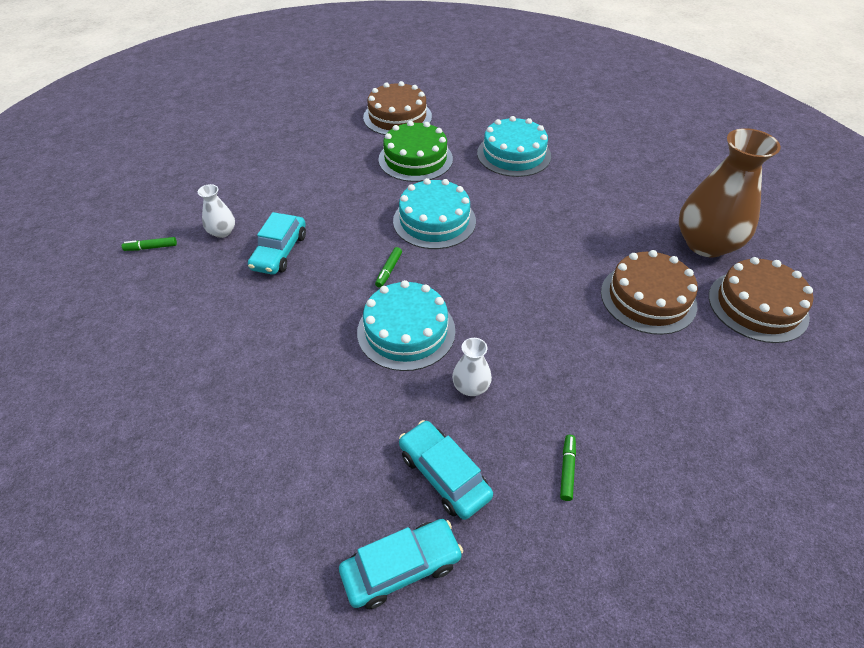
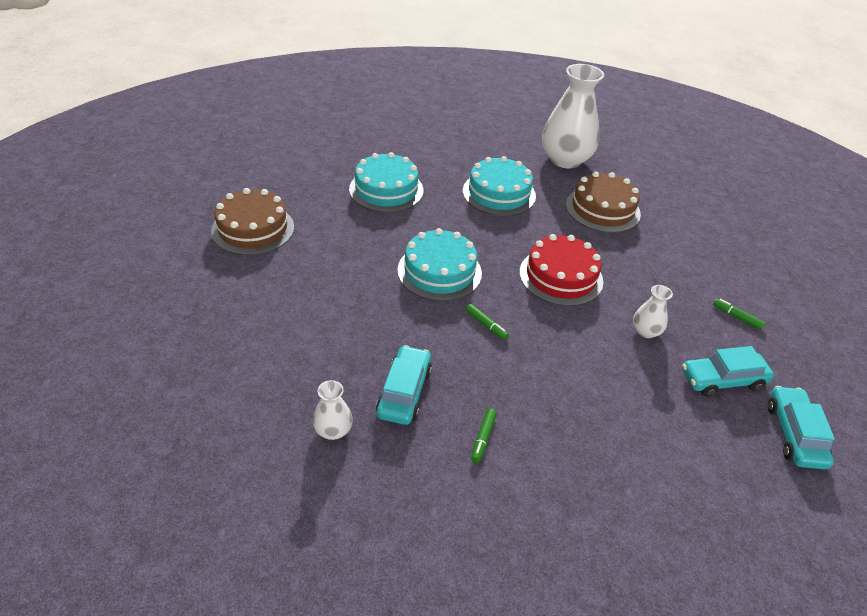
camera: 65 degrees left, 5 degrees down
green marker [122,237,177,251] -> green marker moved to [471,409,497,463]
turquoise car [248,212,306,275] -> turquoise car turned 120 degrees counterclockwise [376,345,432,425]
turquoise cake [357,280,456,371] -> turquoise cake moved to [463,156,536,216]
green cake [378,121,453,182] -> none
brown vase [679,128,781,257] -> white vase [542,64,604,168]
brown cake [709,257,813,343] -> none
none -> red cake [519,234,603,306]

